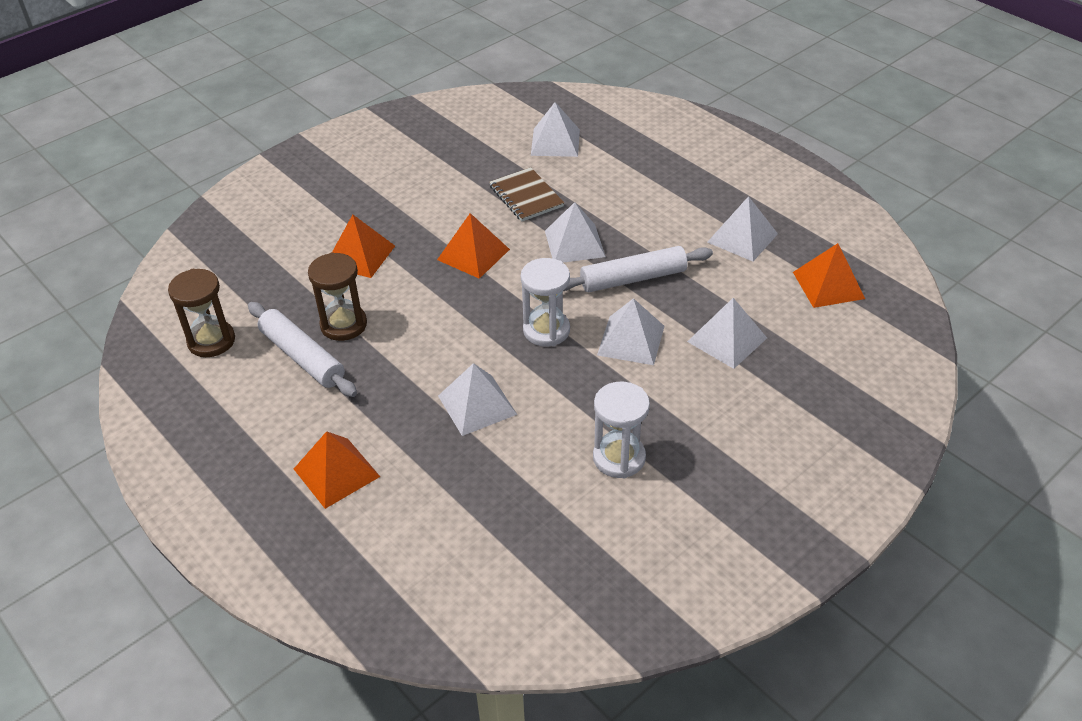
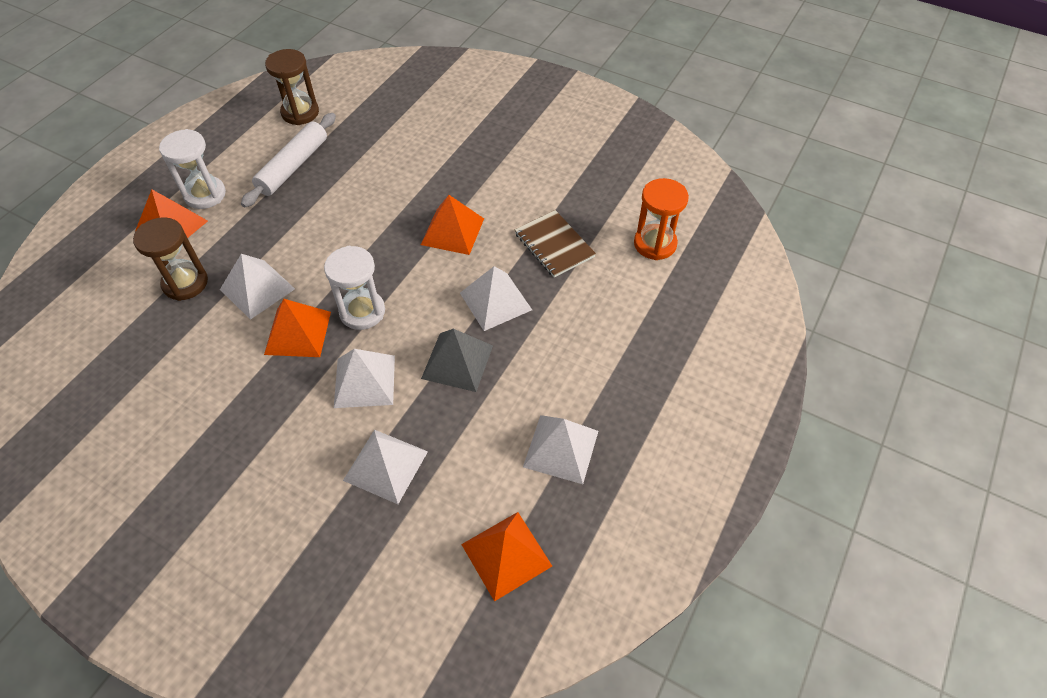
camera: 70 degrees right, 10 degrees up
brown hourglass [308,252,367,341] -> brown hourglass moved to [133,217,208,301]
orange pyramid [332,215,395,278] -> orange pyramid moved to [264,299,331,357]
brown notebook [489,167,564,221] -> brown notebook turned 75 degrees counterclockwise [515,210,596,278]
white pyramid [531,102,580,157] -> orange hourglass [634,178,689,260]
white rolling pin [563,246,713,292] -> grey pyramid [421,329,493,392]
white hourglass [593,382,650,478] -> white hourglass moved to [159,129,226,209]

